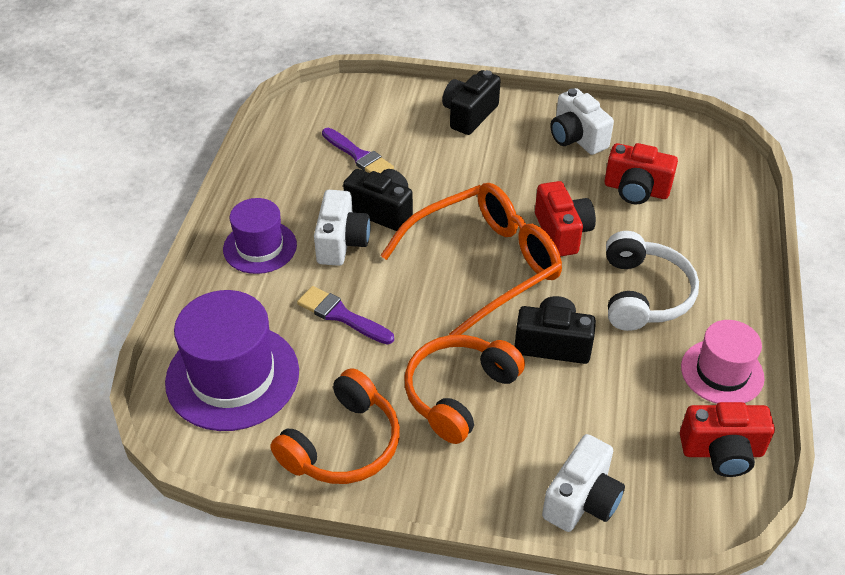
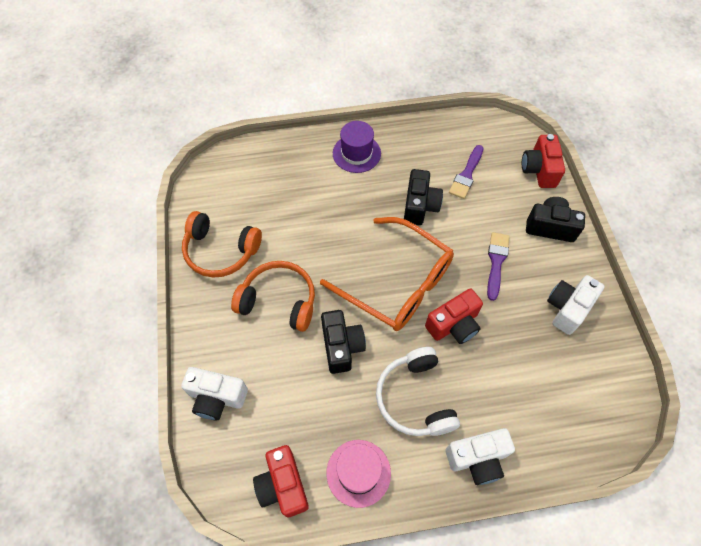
camera: 70 degrees right, 15 degrees up
purple hat [165,290,299,431] -> none
purple brush [297,286,394,345] -> purple brush moved to [487,232,510,301]
white camera [314,190,371,266] -> white camera moved to [446,428,515,485]
red camera [605,143,678,204] -> red camera moved to [522,134,565,188]
white headphones [606,231,699,331] -> white headphones turned 90 degrees clockwise [376,347,460,436]

